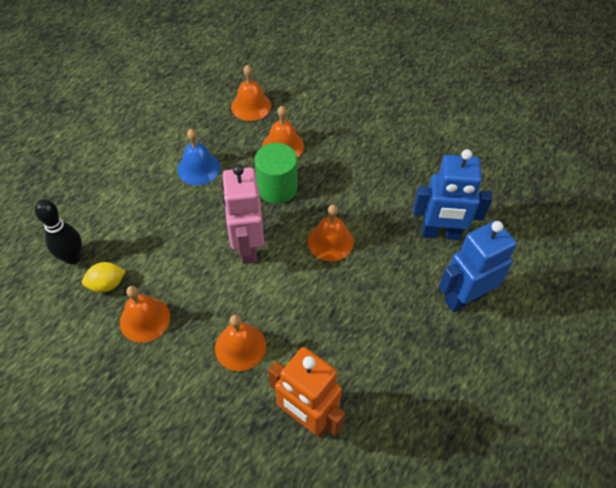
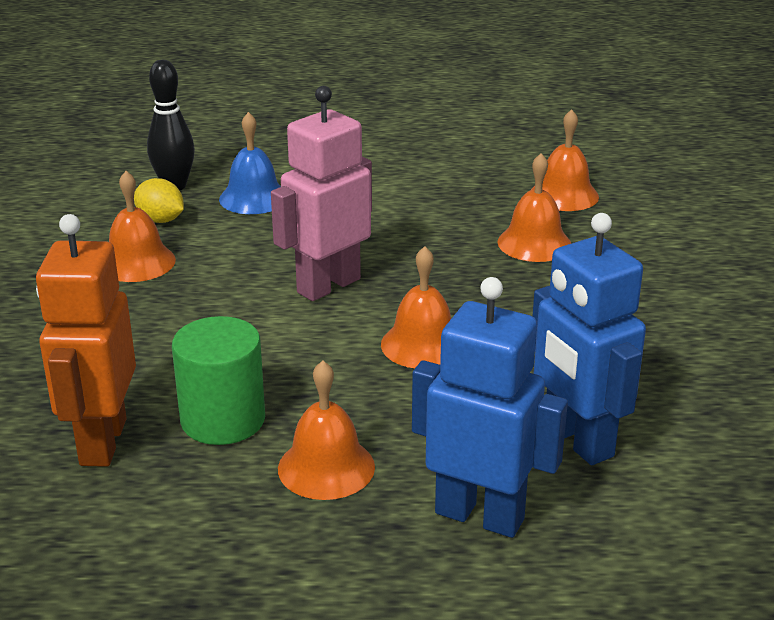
camera: 55 degrees right, 25 degrees down
blue bell [178,129,221,185] -> blue bell moved to [219,112,281,214]
orange bell [215,315,266,371] -> orange bell moved to [278,360,375,500]
green cylinder [255,143,298,204] -> green cylinder moved to [172,316,265,445]

